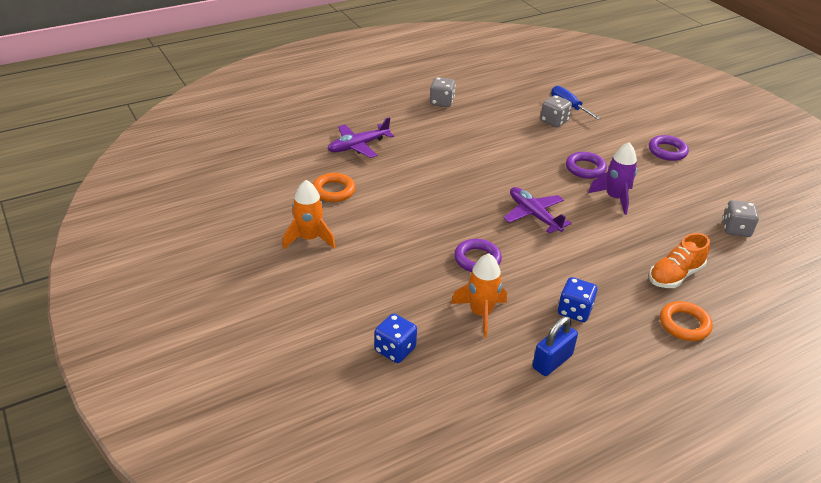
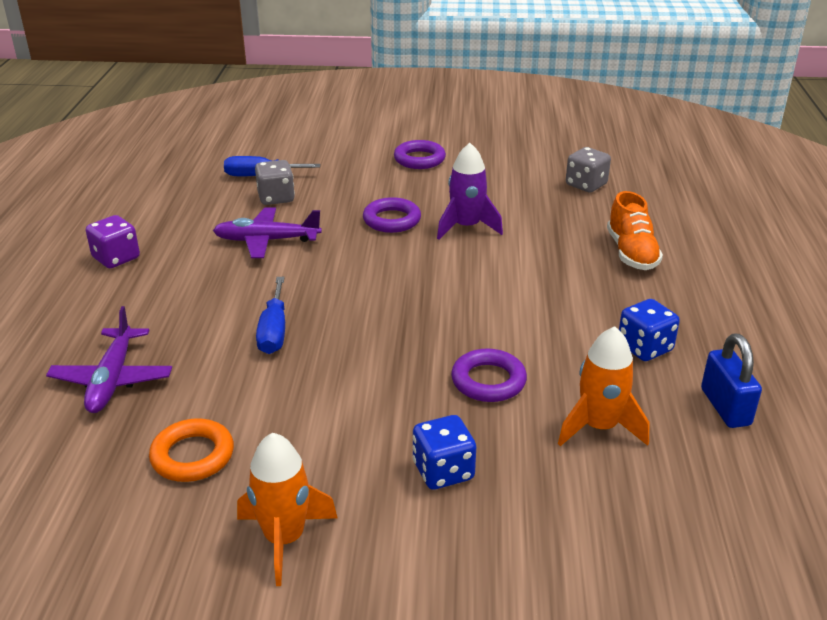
camera: 55 degrees left, 5 degrees down
blue dice [374,313,417,363] -> blue dice moved to [413,415,476,490]
grey dice [430,77,456,107] -> purple dice [86,215,140,268]
purple plane [504,187,572,233] -> purple plane moved to [213,207,322,258]
orange ring [660,301,713,341] -> none
none -> blue screwdriver [256,277,285,354]

